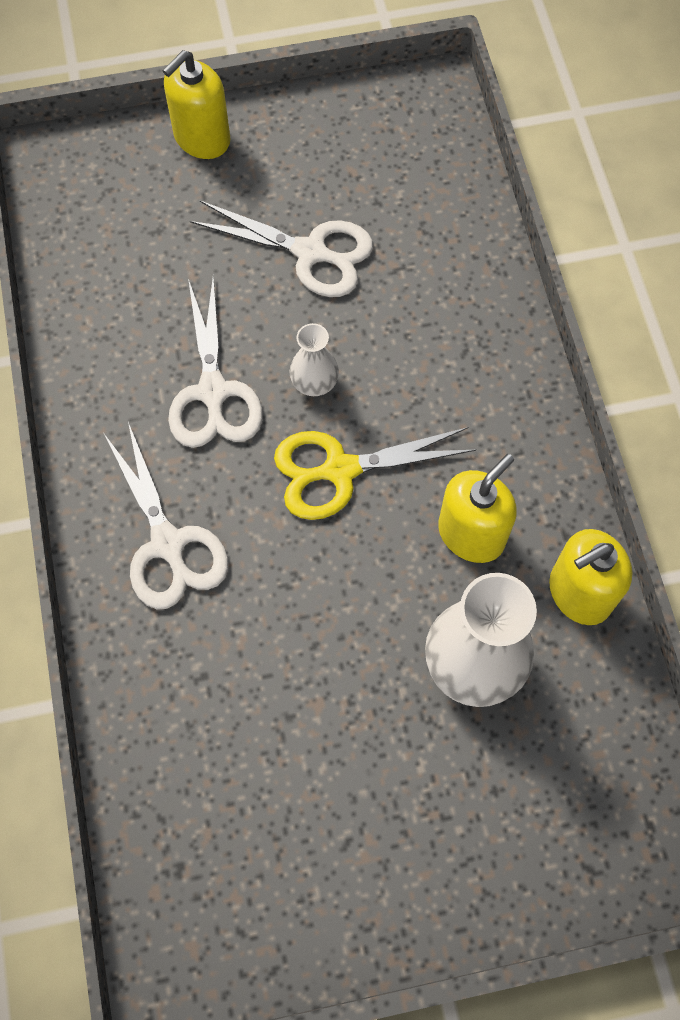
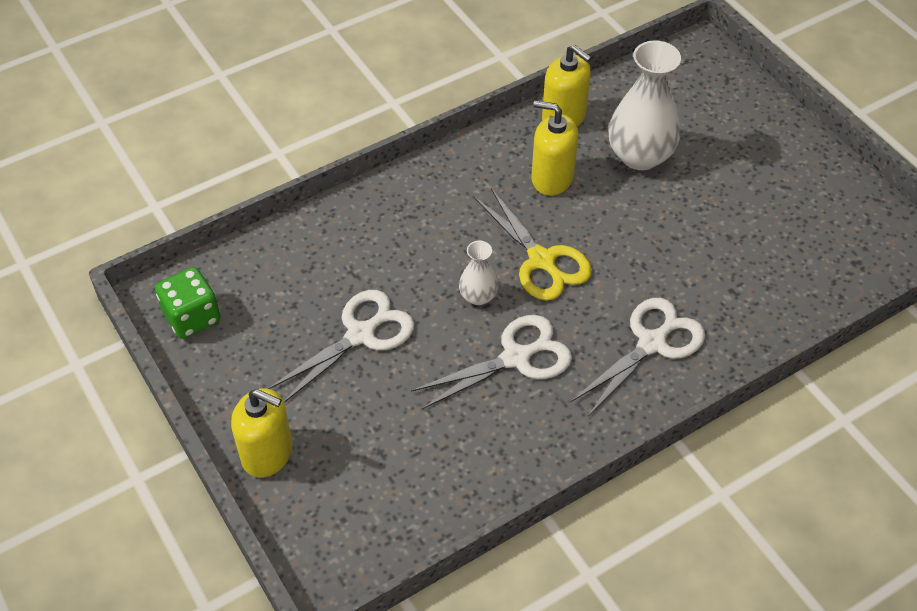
camera: 110 degrees left, 15 degrees down
white scissors [190,200,373,297] -> white scissors turned 45 degrees clockwise [267,290,414,403]
none -> green dice [155,267,221,339]

